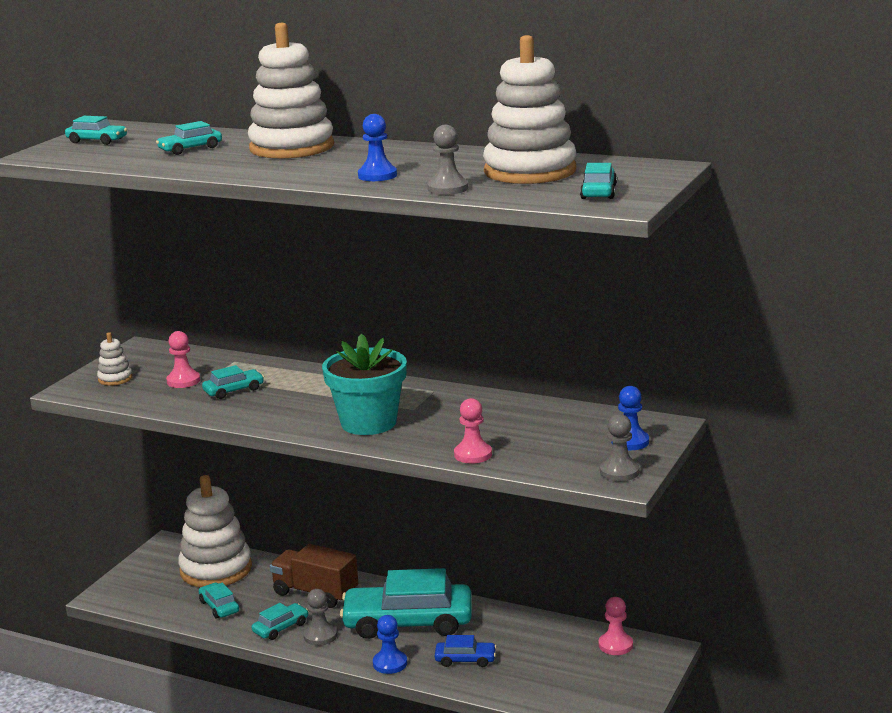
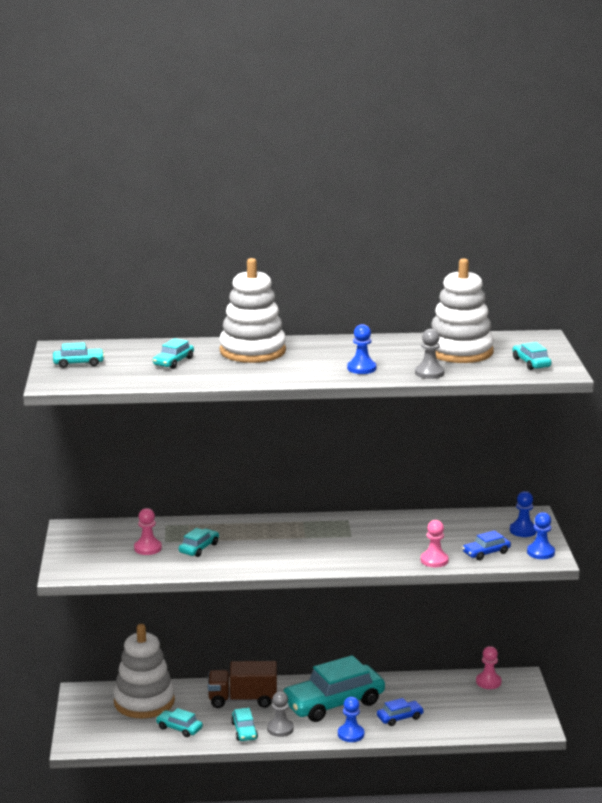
camera: 30 degrees left, 0 degrees up
white stacking toy [97,332,132,386] -> none
turquoise car [252,603,308,640] -> turquoise car turned 150 degrees clockwise [231,708,258,741]
turquoise flower pot [322,334,407,435] -> none
grey pawn [600,414,639,481] -> blue pawn [527,512,555,559]
none -> blue car [462,530,511,560]

